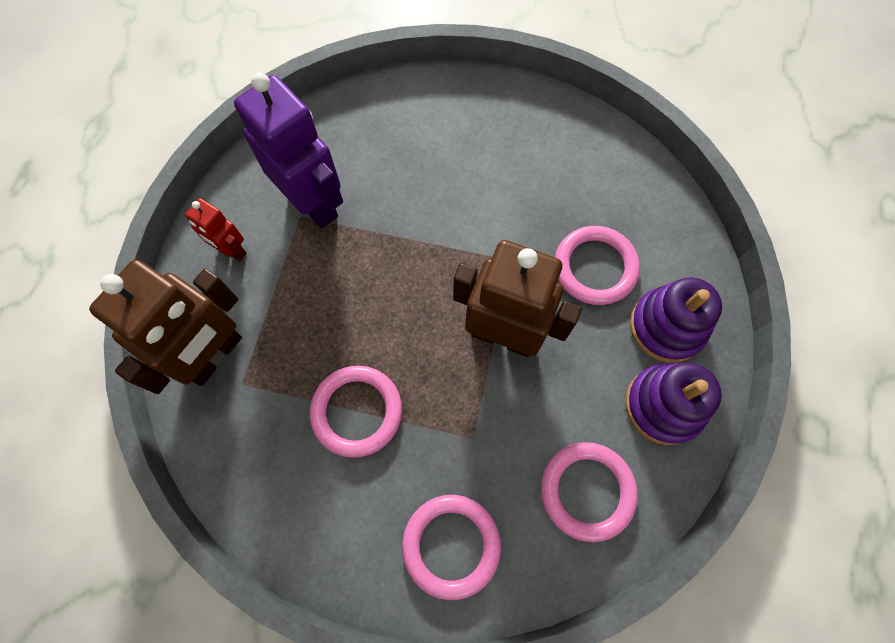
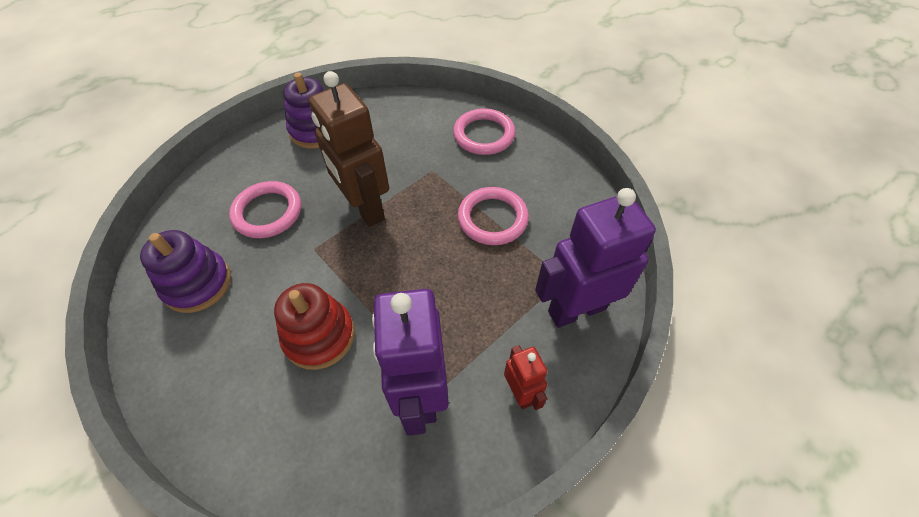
camera: 145 degrees left, 15 degrees down
brown robot [89,260,242,394] -> purple robot [535,188,656,328]
pink ring [541,442,638,542] -> none
purple stacking toy [630,277,722,363] -> purple stacking toy moved to [140,230,231,313]
none -> red stacking toy [274,283,355,370]

